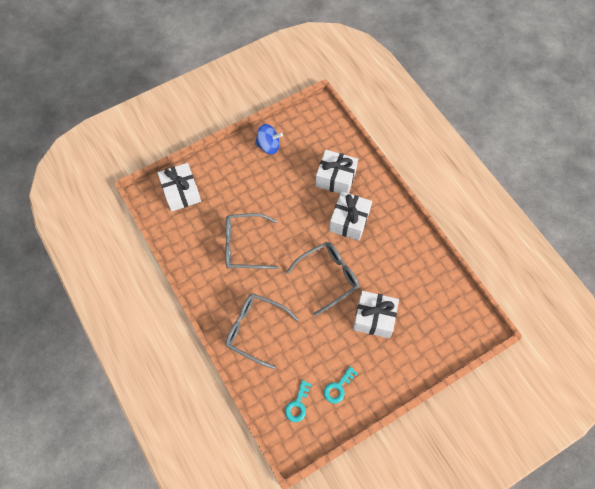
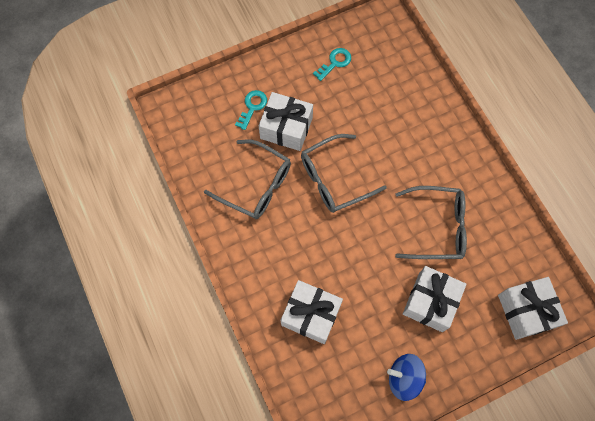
camera: 175 degrees left, 5 degrees up
grey glasses [225,293,299,369] -> grey glasses moved to [204,139,291,219]
turquoise key [285,380,312,422] -> turquoise key moved to [235,90,267,130]
white gift [329,191,372,241] -> white gift moved to [403,266,466,332]

